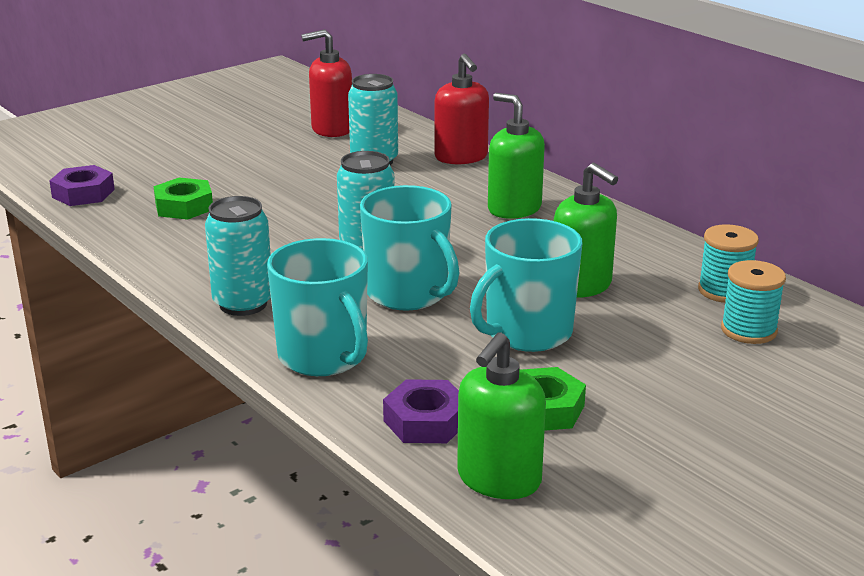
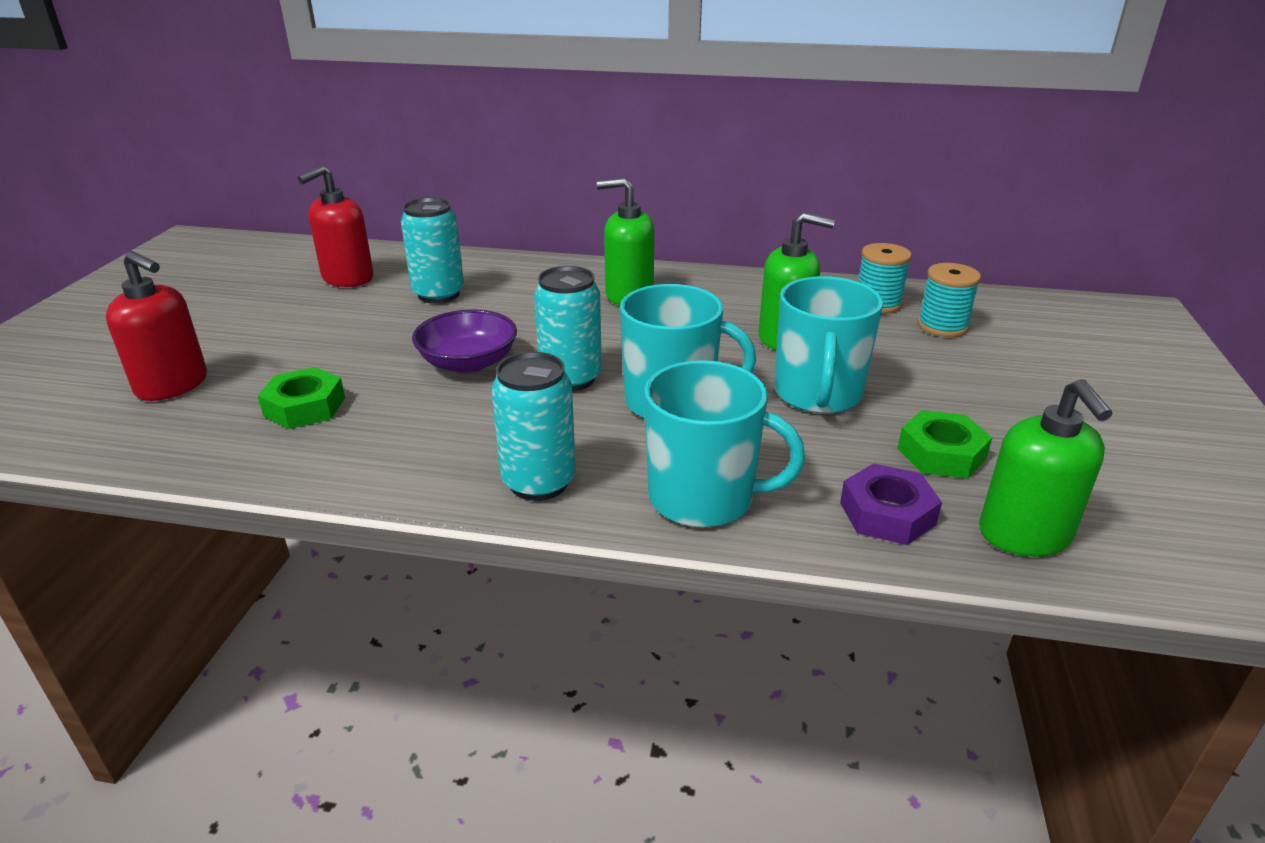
camera: 40 degrees left, 5 degrees up
purple nut [49,165,115,206] -> none
red soap dispenser [435,54,489,164] -> red soap dispenser moved to [106,251,207,401]
none -> purple bowl [412,309,517,373]

